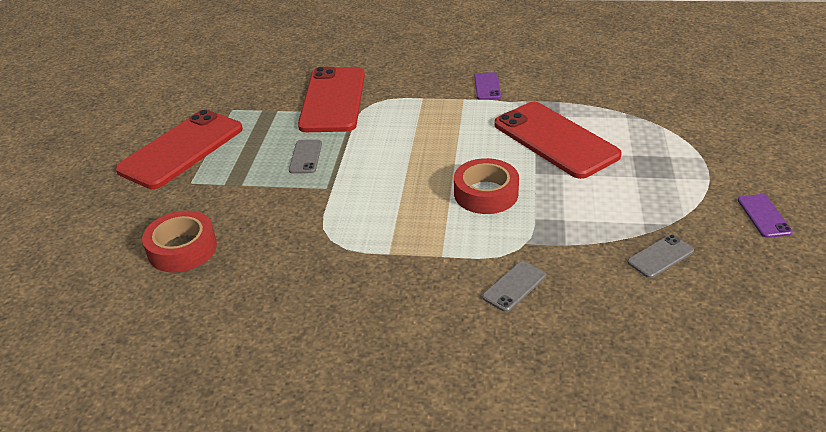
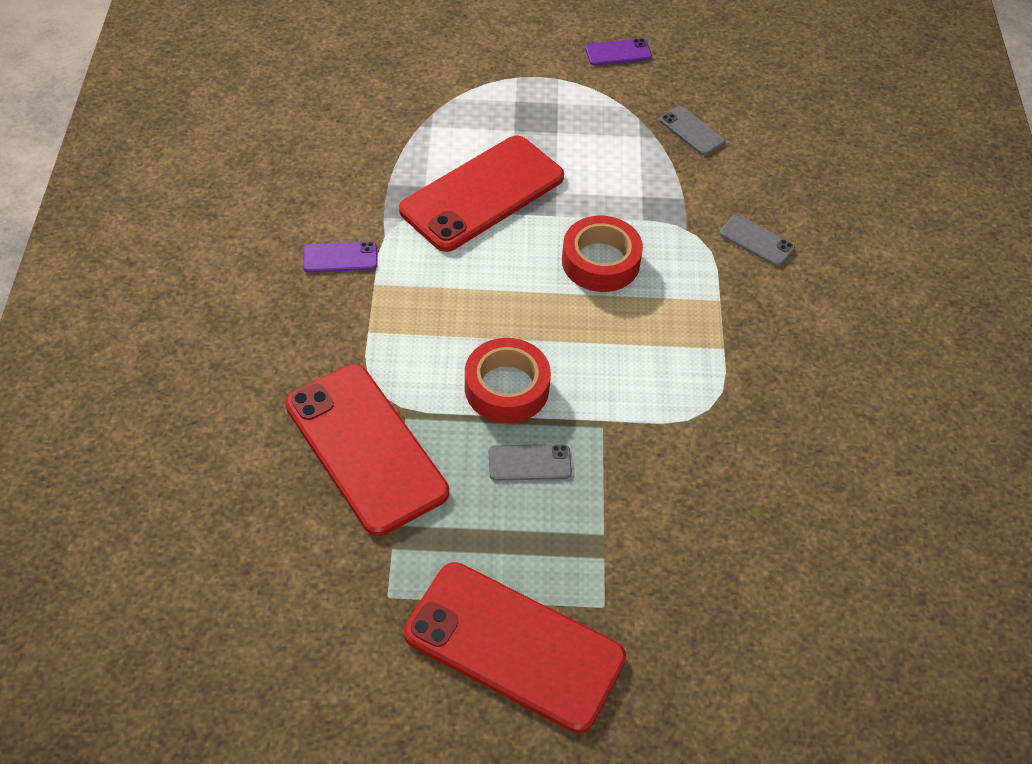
camera: 100 degrees left, 15 degrees up
red tape [142,211,217,272] -> red tape moved to [465,338,551,423]
red phone [298,67,365,132] -> red phone turned 60 degrees clockwise [285,364,449,536]

